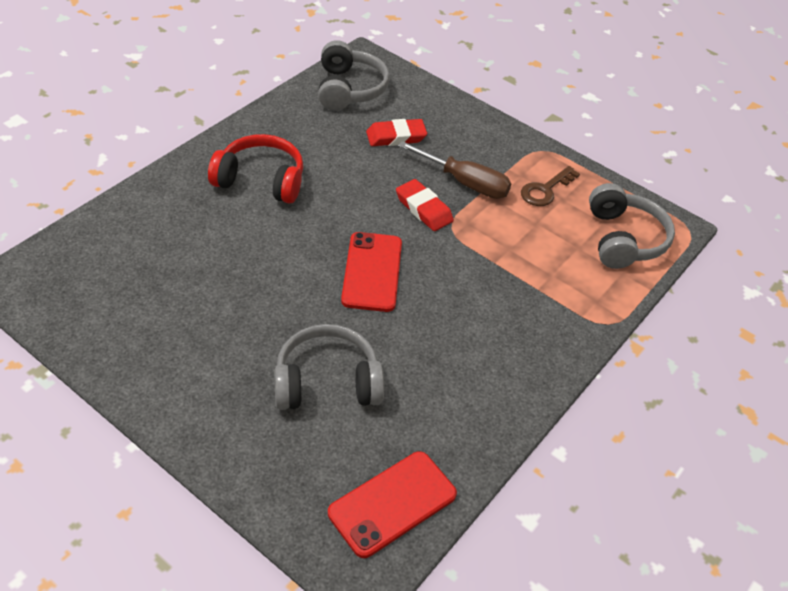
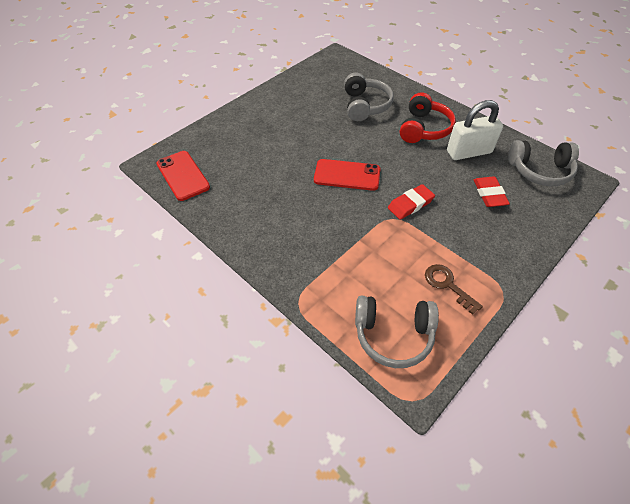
camera: 100 degrees right, 5 degrees up
grey headphones [274,324,384,410] -> grey headphones moved to [344,72,394,121]
brown screwdriver [398,141,512,199] -> none
none -> white padlock [447,100,503,160]

